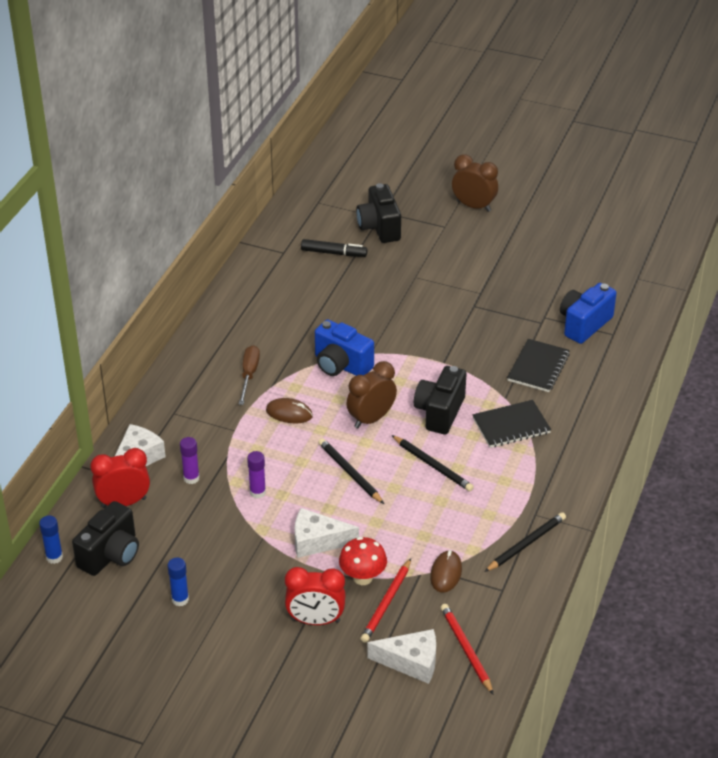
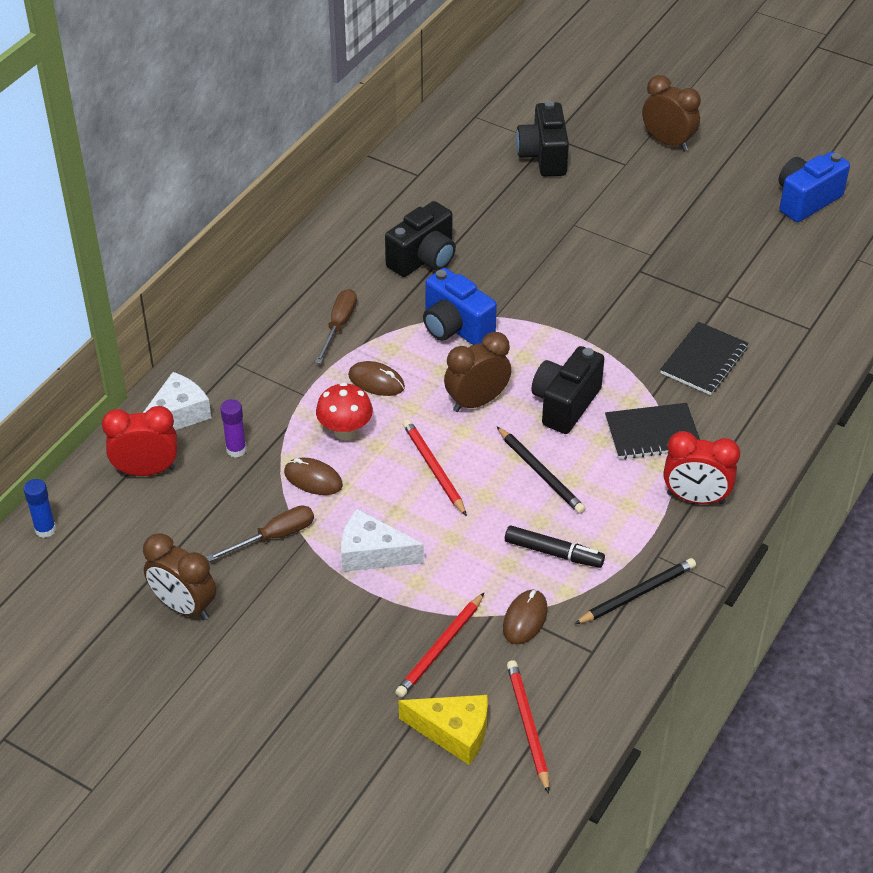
camera: 10 degrees right, 5 degrees up
black camera [72,501,139,576] -> black camera moved to [385,201,456,277]
blue glue stick [167,557,189,606] -> brown clock [143,533,216,620]
purple glue stick [247,451,266,499] -> brown mouse [284,458,343,495]
red clock [285,567,346,625] -> red clock moved to [664,431,740,504]
black marker [301,239,368,257] -> black marker moved to [505,525,605,568]
black pencil [318,438,384,504] -> red pencil [403,419,467,516]
red mushroom [339,537,387,585] -> red mushroom moved to [316,382,373,440]
white cheese [367,629,436,684] -> yellow cheese [399,695,488,765]
blue camera [560,283,617,344] -> blue camera moved to [779,152,850,222]
none -> brown screwdriver [207,505,314,562]

